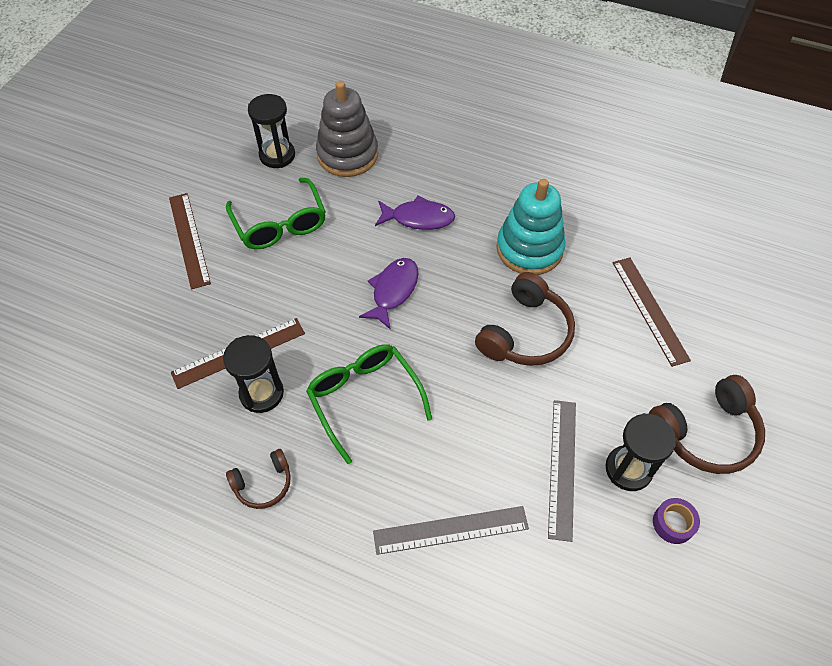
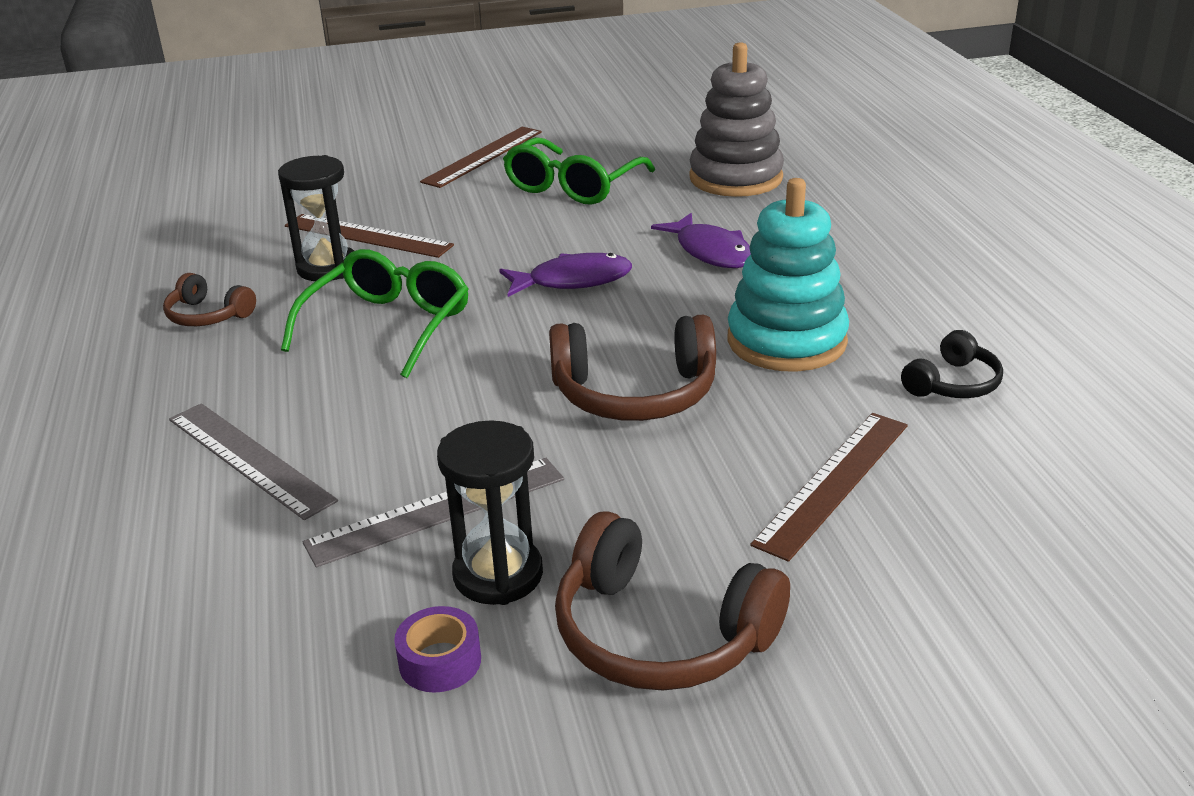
camera: 55 degrees right, 25 degrees down
black hourglass [248,94,295,168] -> none
none -> black headphones [901,330,1003,398]

